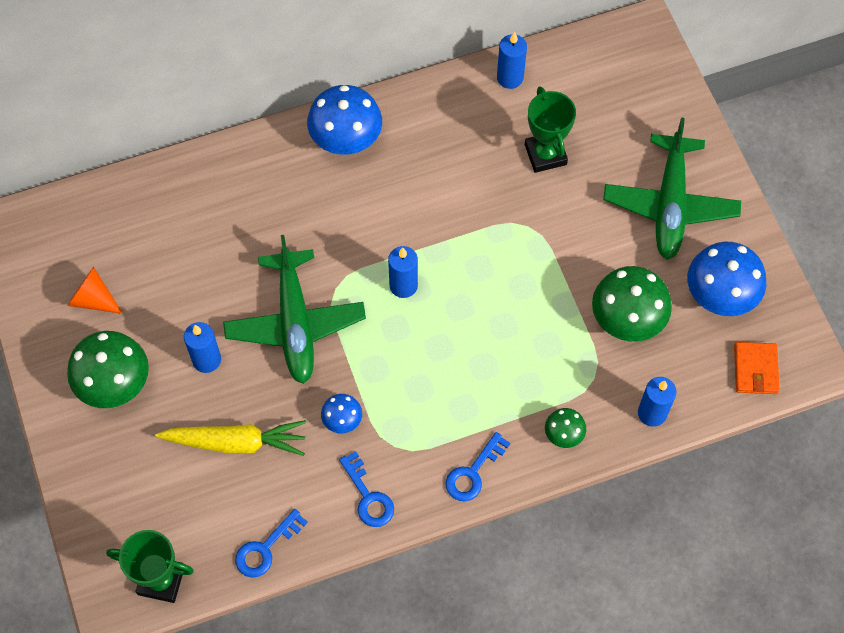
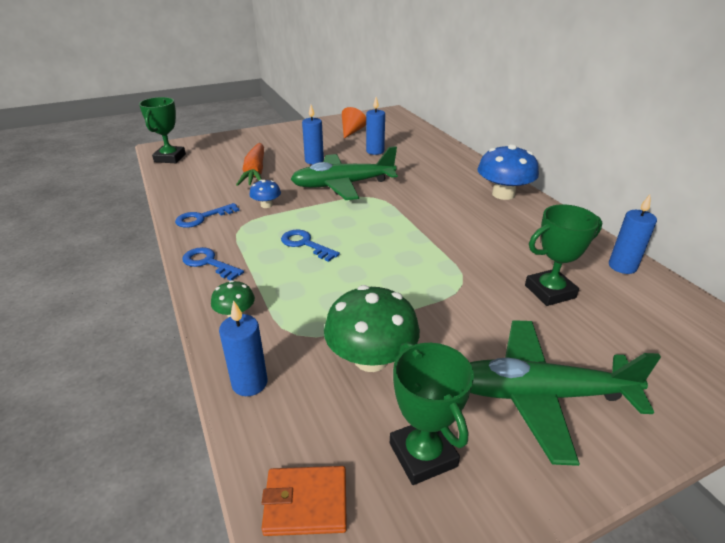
camera: 85 degrees right, 30 degrees down
green mushroom [67,331,149,408] -> none
yellow carrot [155,420,306,456] -> orange carrot [236,143,264,186]
blue key [235,509,308,578] -> blue key moved to [281,229,340,262]
blue candle [388,246,418,298] -> blue candle moved to [366,97,385,155]
blue mushroom [687,242,766,316] -> green trophy [390,342,474,485]

